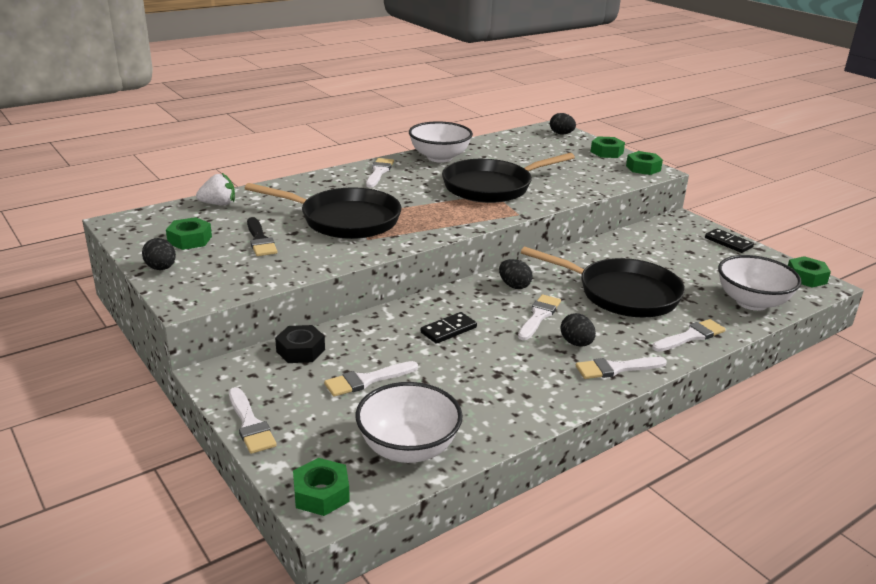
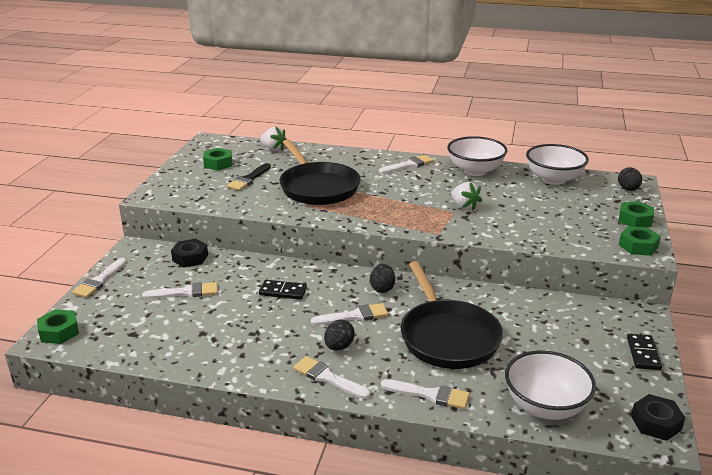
camera: 50 degrees right, 0 degrees up
black egg [142,238,176,270] -> none
white brush [324,361,418,397] -> white brush turned 150 degrees clockwise [142,282,218,299]
white bowl [356,382,463,463] -> white bowl moved to [526,144,589,185]
black pan [442,153,575,203] -> white strawberry [451,182,482,211]
green nut [788,256,831,287] -> black nut [631,394,685,441]

